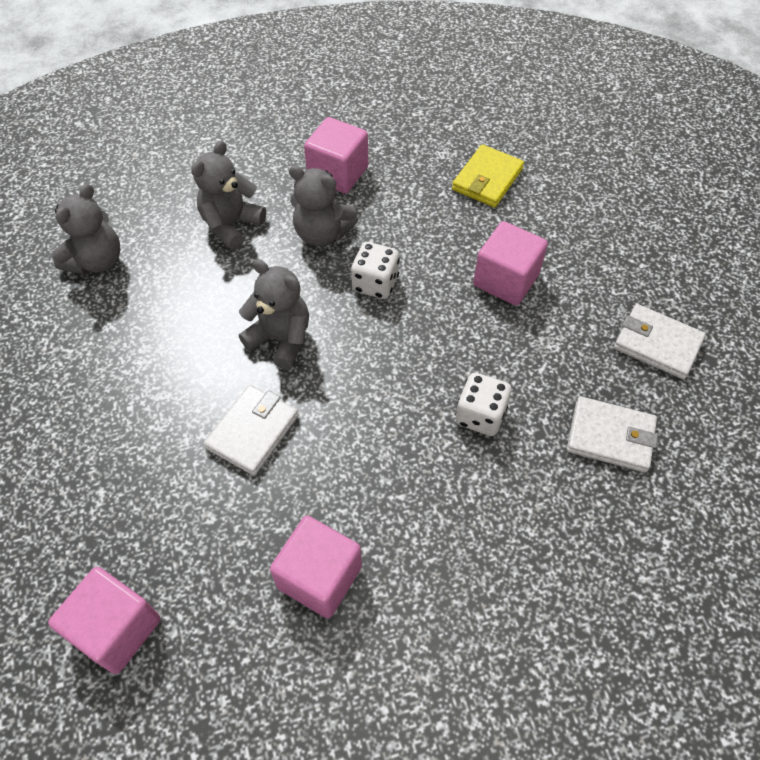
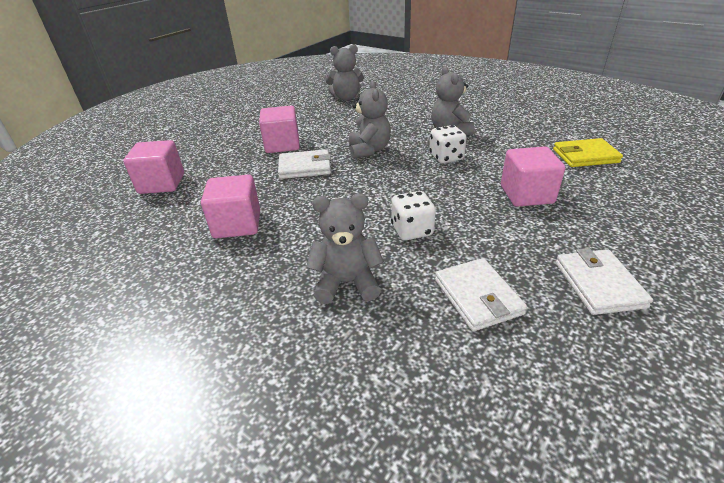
camera: 55 degrees right, 20 degrees down
grey teddy bear [191,141,266,250] -> grey teddy bear moved to [306,194,384,304]
pink cube [304,117,368,194] -> pink cube moved to [259,106,300,153]

